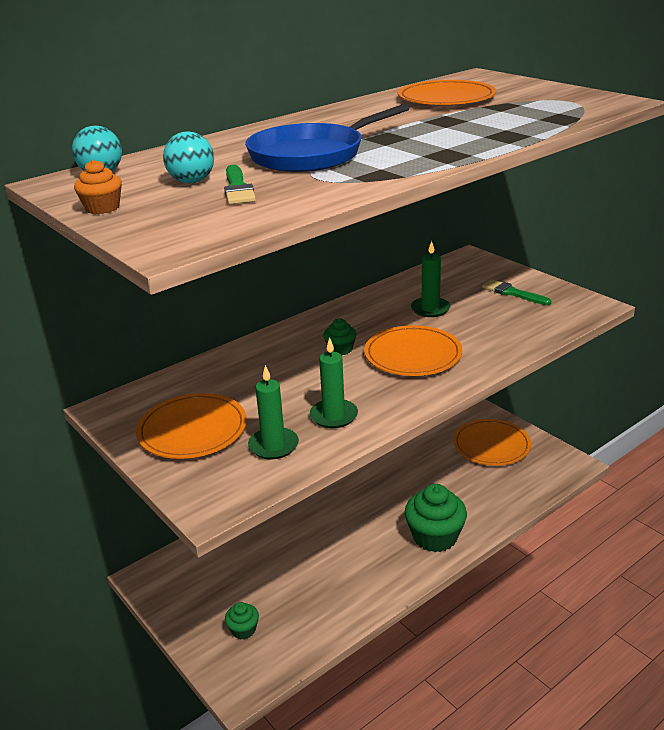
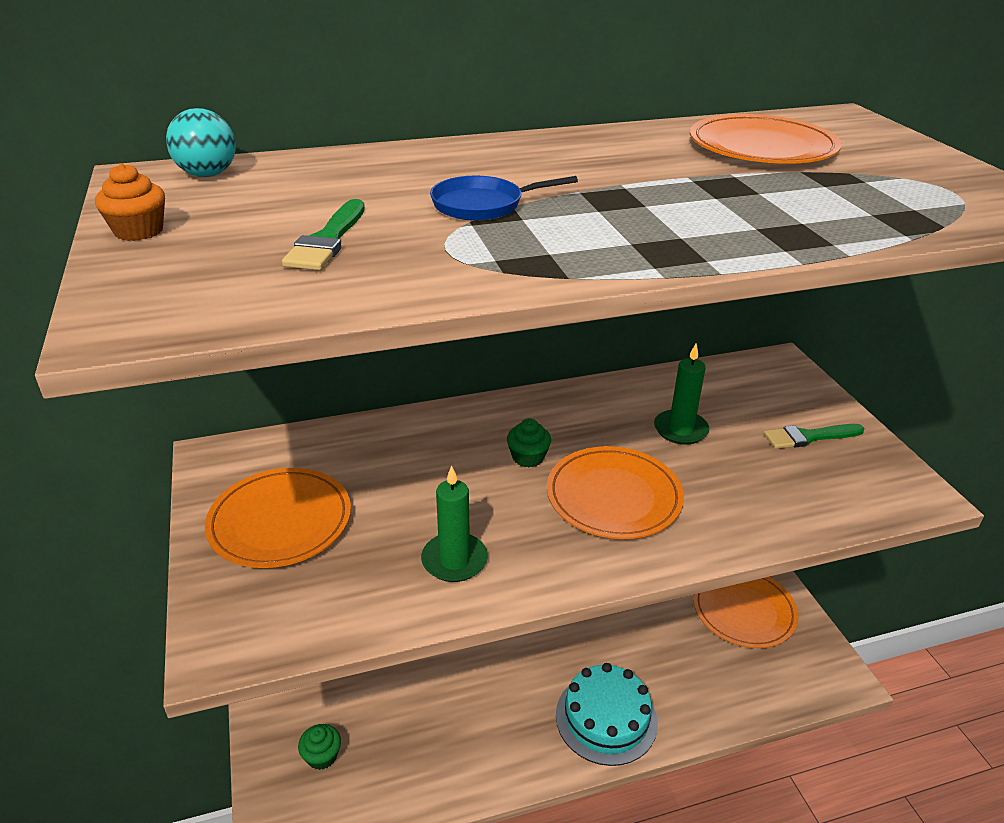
camera: 20 degrees right, 5 degrees up
turquoise ball [163,131,214,183] -> none
blue pan [245,104,409,172] -> blue pan [430,176,578,221], size x0.53
green candle [248,365,299,460] -> none
green cupcake [404,484,467,552] -> turquoise cake [556,663,658,766]
green brush [482,279,551,305] -> green brush turned 75 degrees counterclockwise [764,424,865,449]

